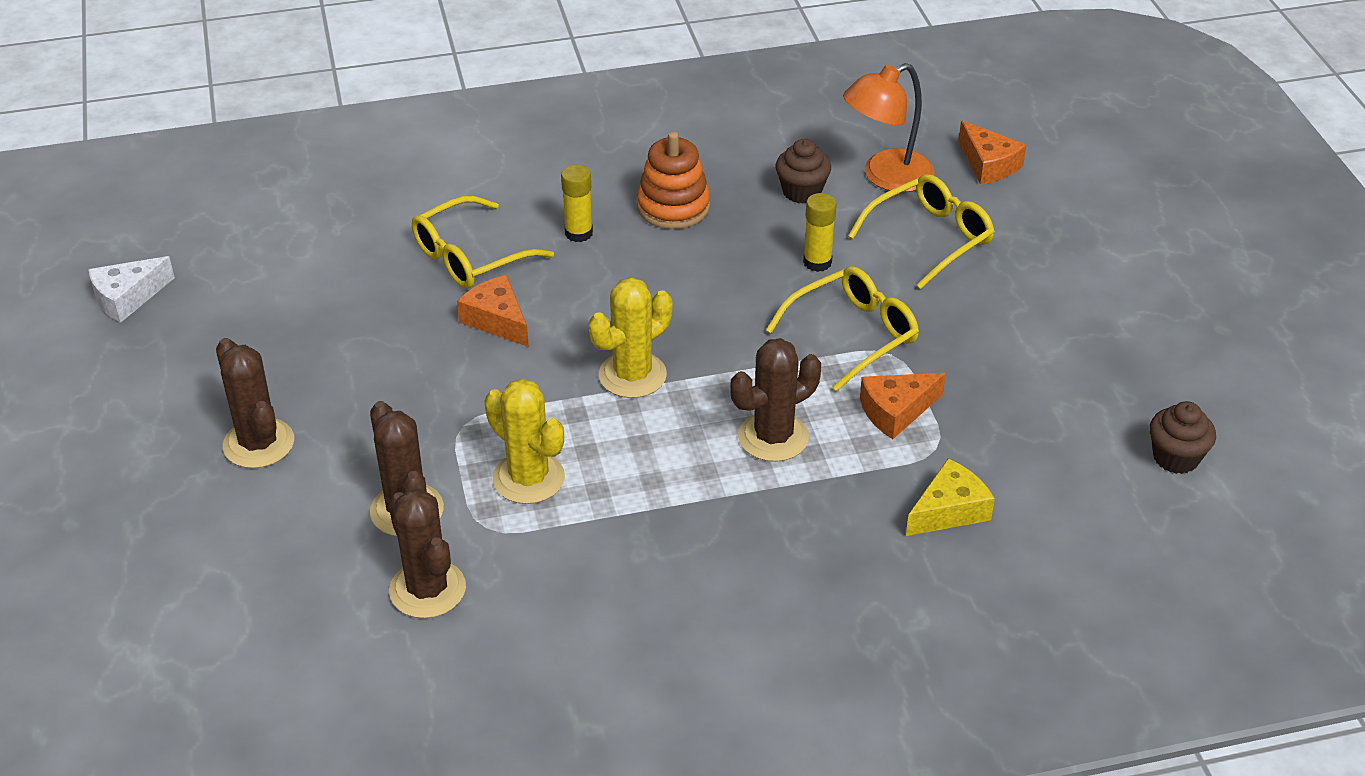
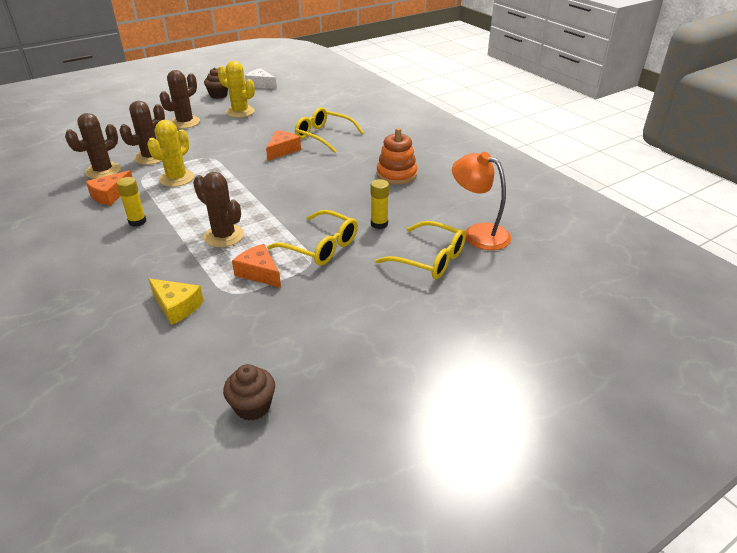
camera: 70 degrees right, 5 degrees down
yellow glue stick [561,165,593,242] -> yellow glue stick moved to [117,177,146,227]
yellow cactus [589,277,672,398] -> yellow cactus moved to [217,61,255,118]
brown cupcake [776,139,831,204] -> brown cupcake moved to [204,68,228,99]
orange cheese [958,121,1026,184] -> orange cheese moved to [86,170,132,206]

